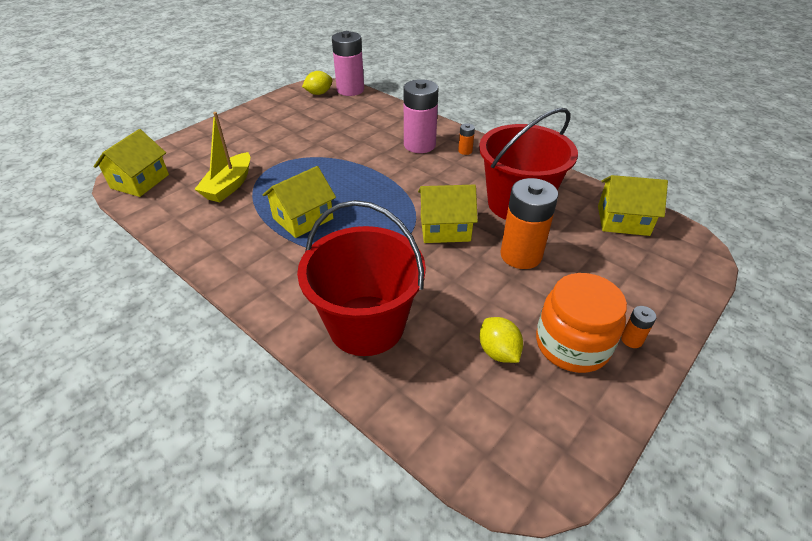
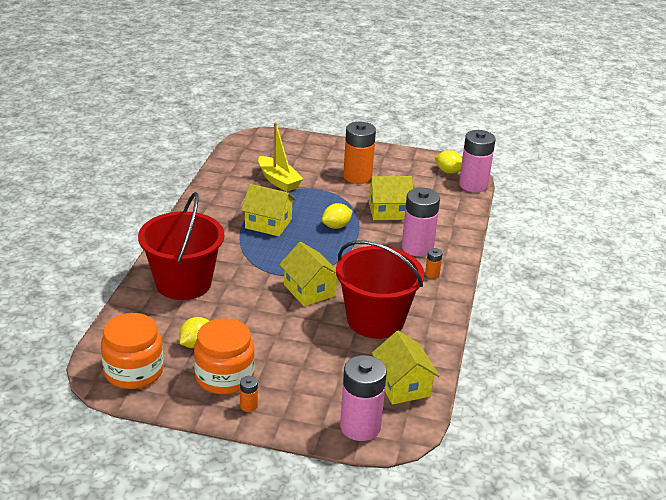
camera: 60 degrees right, 10 degrees down
yellow house [93,129,169,197] -> yellow house moved to [368,176,413,220]
yellow boat [194,112,250,202] -> yellow boat turned 120 degrees counterclockwise [258,122,303,192]
orange battery [500,178,558,269] -> orange battery moved to [343,122,376,184]
none -> orange jar [101,313,163,389]
none -> yellow lemon [322,203,353,229]
none -> pink battery [340,355,387,441]

